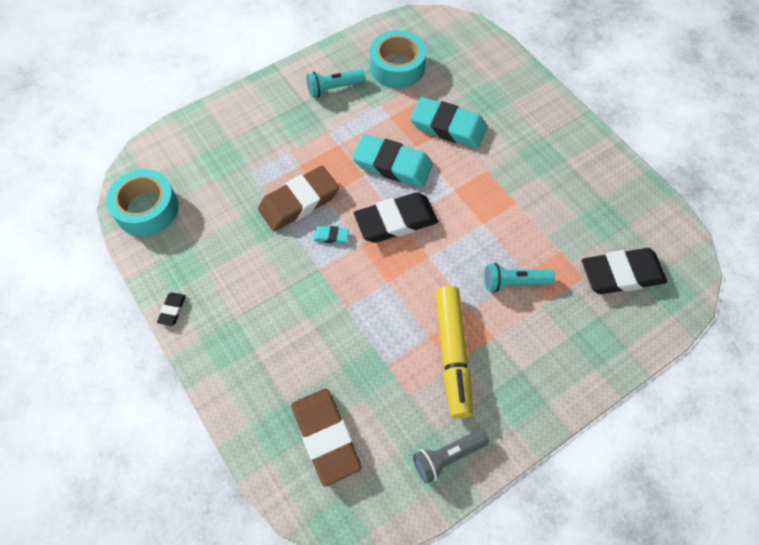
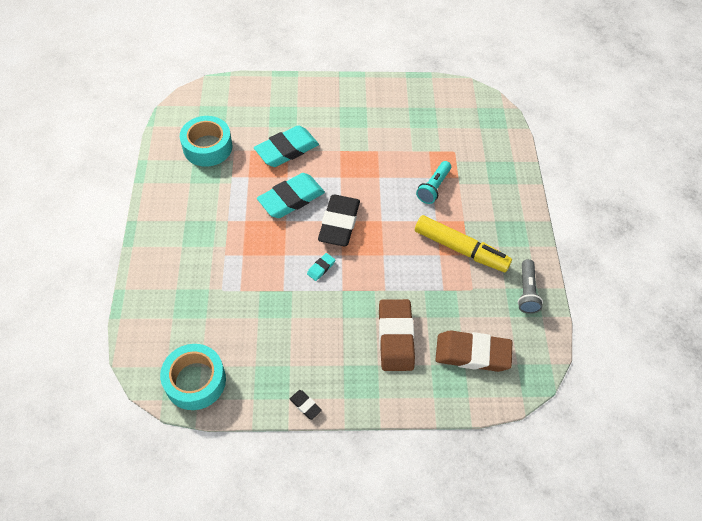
camera: 60 degrees left, 5 degrees down
brown eraser [258,166,339,232] -> brown eraser moved to [379,299,415,371]
turquoise flashlight [306,69,365,97] -> none
black eraser [582,248,667,294] -> none

